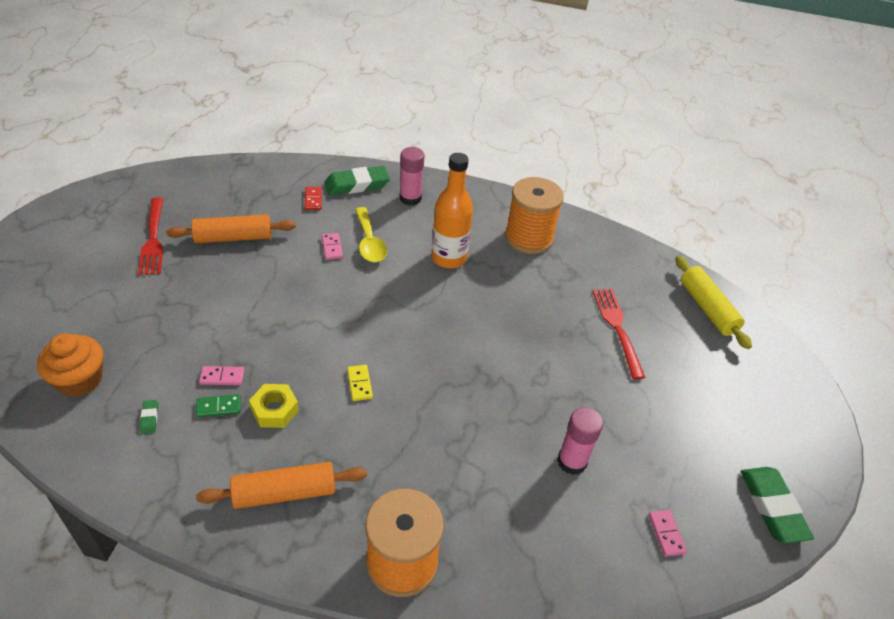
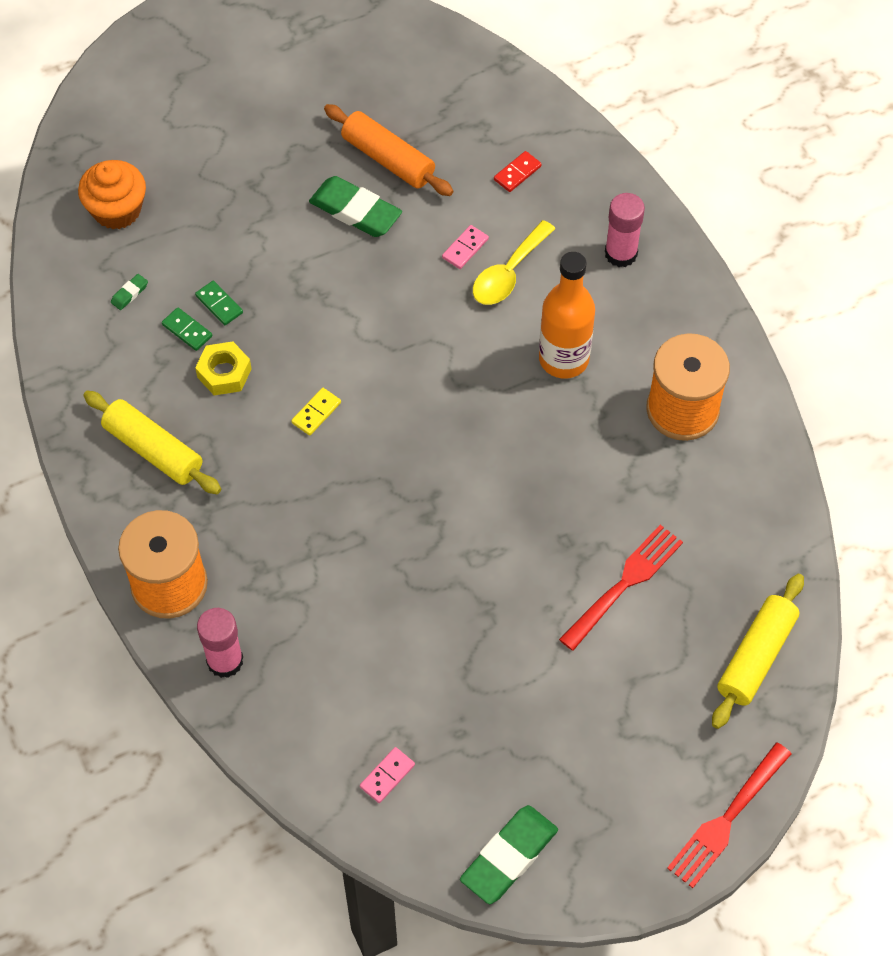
camera: 55 degrees right, 15 degrees up
red fork [138,197,163,276] -> red fork moved to [667,742,791,888]
orange rolling pin [196,462,367,509] -> yellow rolling pin [83,391,221,494]
pink domino [199,366,244,385] -> green domino [195,281,243,325]
green eraser [324,166,390,196] -> green eraser moved to [309,176,402,237]
pink glue stick [557,407,603,475] -> pink glue stick moved to [197,608,243,678]

